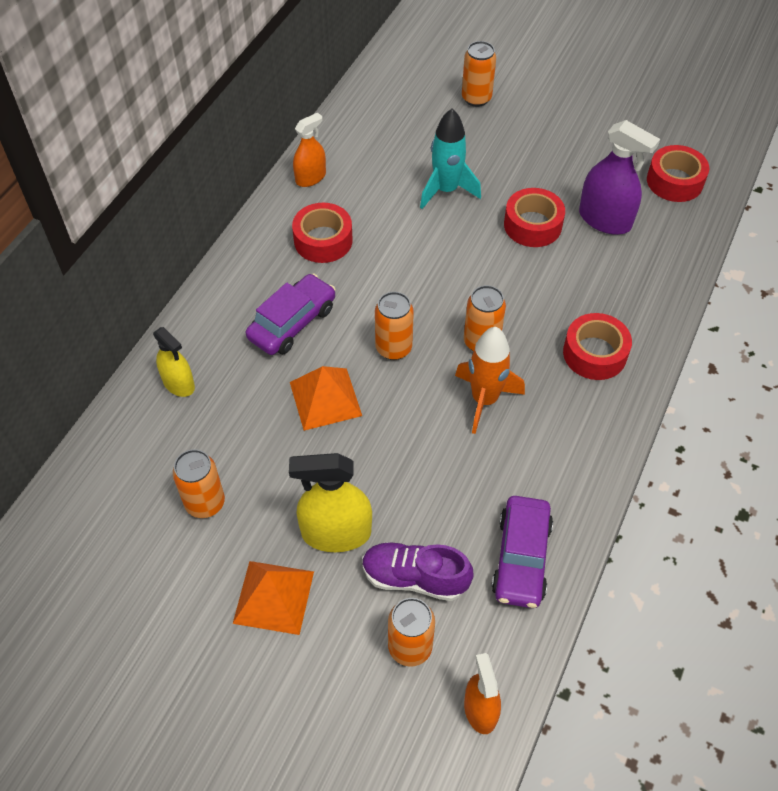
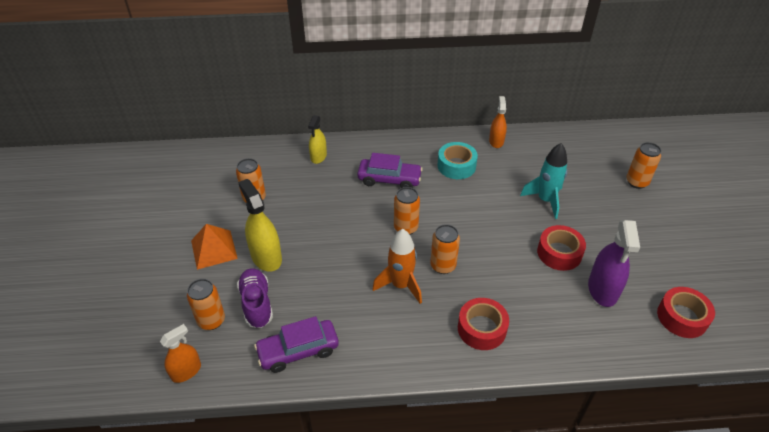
camera: 60 degrees right, 10 degrees down
orange pyramid [290,366,362,431] -> none
red tape [292,203,353,263] -> turquoise tape [437,142,478,179]
orange spray bottle [293,113,326,187] -> orange spray bottle turned 105 degrees counterclockwise [489,96,507,148]

